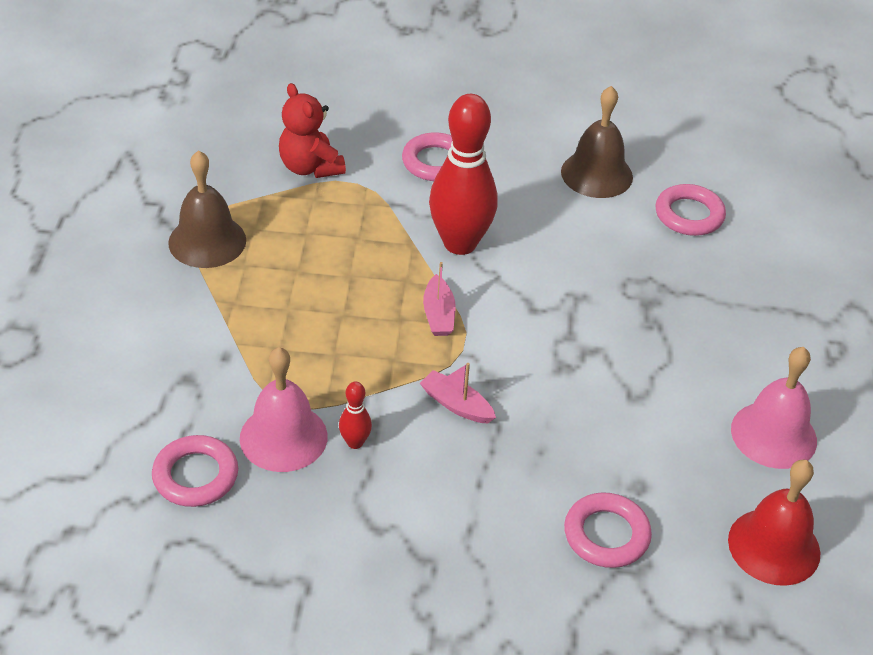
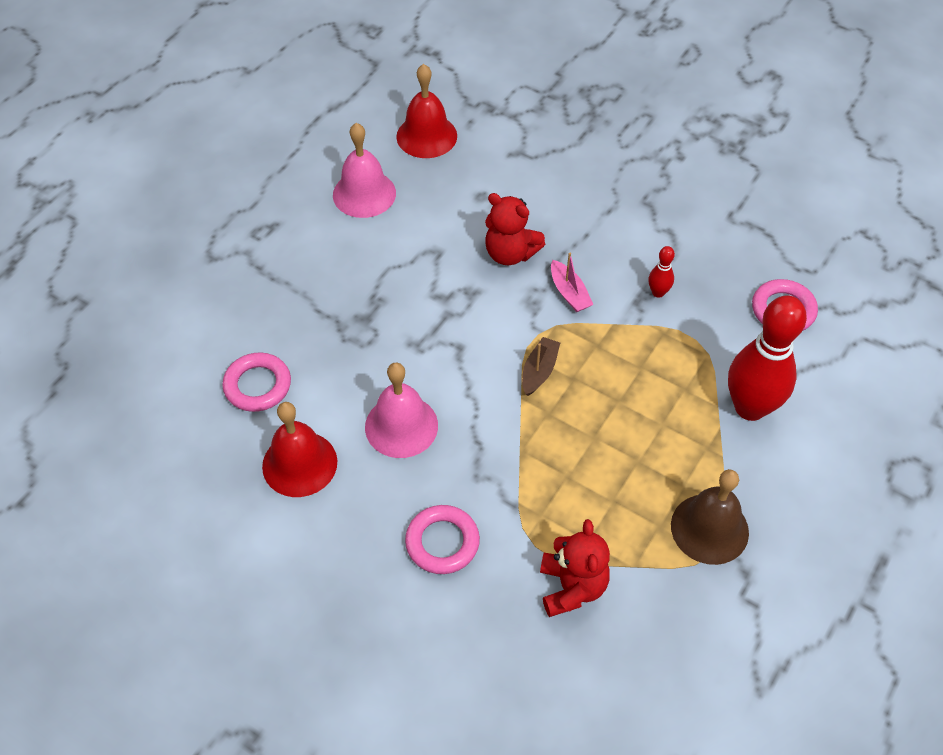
camera: 150 degrees left, 10 degrees up
pink bell [240,347,328,472] -> pink bell moved to [365,363,438,458]
pink boat [423,262,456,336] -> brown boat [522,337,560,396]
red bowling pin [429,94,498,255] -> red bowling pin moved to [728,295,807,421]
brown bell [561,86,633,198] -> red bell [262,402,338,497]
pink ring [564,492,652,568] -> none
none -> red teddy bear [485,193,545,265]

